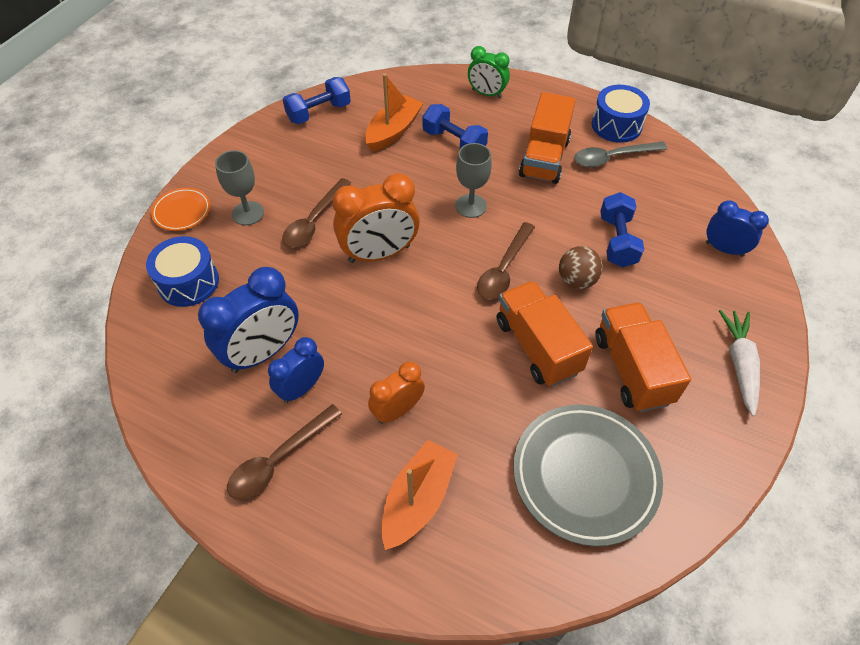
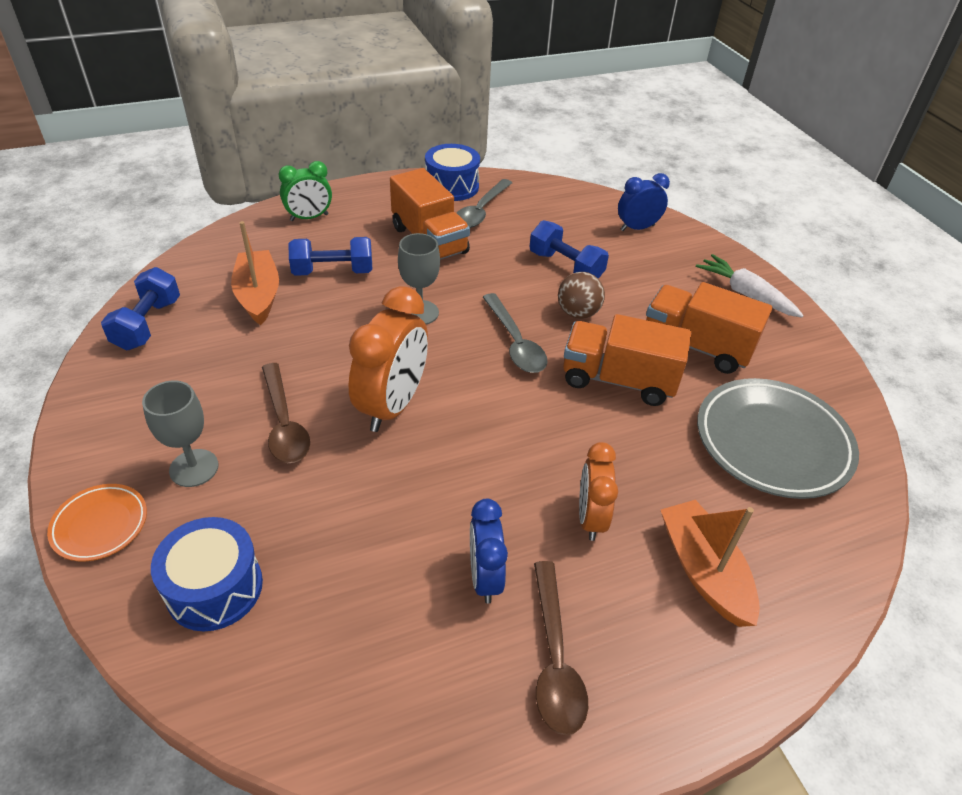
camera: 50 degrees left, 10 degrees down
blue clock [198,267,299,373] -> none
brown spoon [477,222,535,300] -> grey spoon [483,293,547,373]

